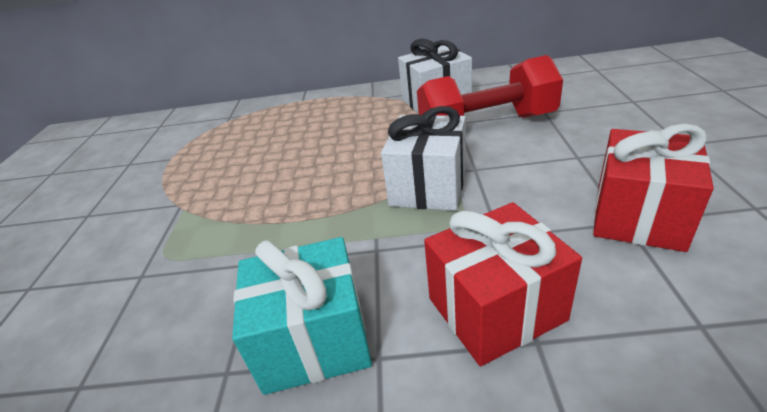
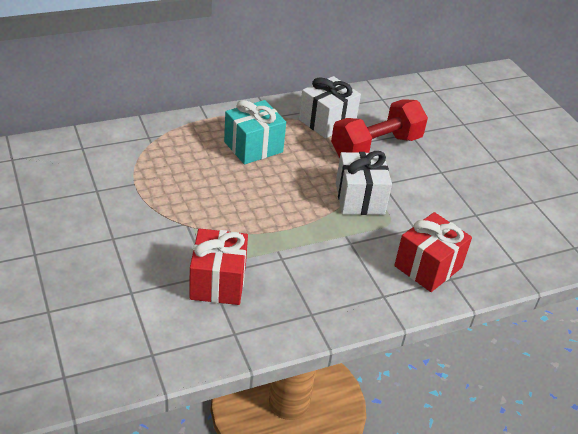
camera: 30 degrees left, 5 degrees up
turquoise gift [232,237,372,395] -> turquoise gift moved to [224,100,286,165]
red gift [593,124,714,252] -> red gift moved to [190,228,248,305]

